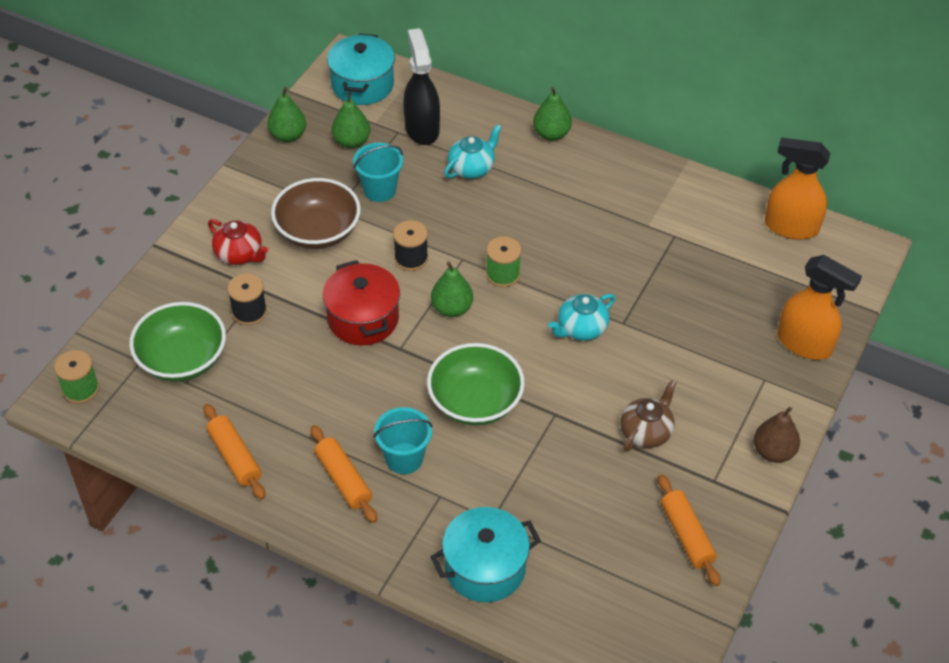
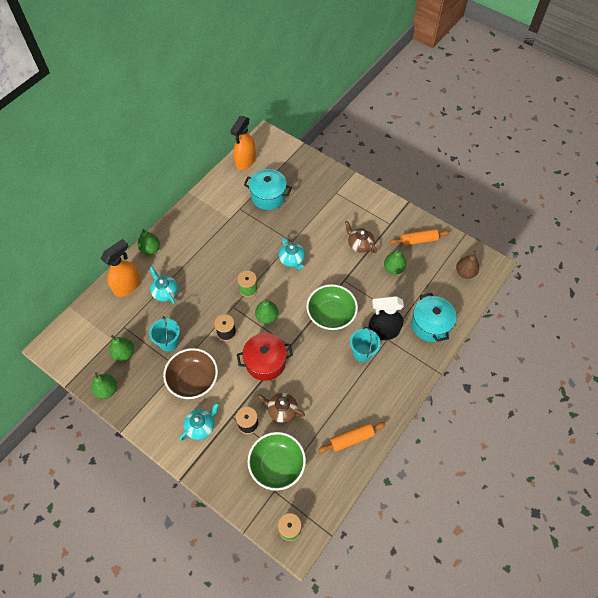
camera: 80 degrees left, 10 degrees up
red teapot [208,219,268,265] -> turquoise teapot [179,402,219,441]
orange rolling pin [310,425,377,523] -> none
turquoise pot [327,33,395,105] -> turquoise pot moved to [244,169,292,210]
black spray bottle [403,28,440,145] -> black spray bottle moved to [369,296,404,340]
brown pear [754,407,800,463] -> brown pear moved to [456,251,479,279]
orange spray bottle [778,255,862,360] -> orange spray bottle moved to [101,239,141,297]
none -> brown teapot [257,393,305,423]
none -> green pear [384,249,407,274]

